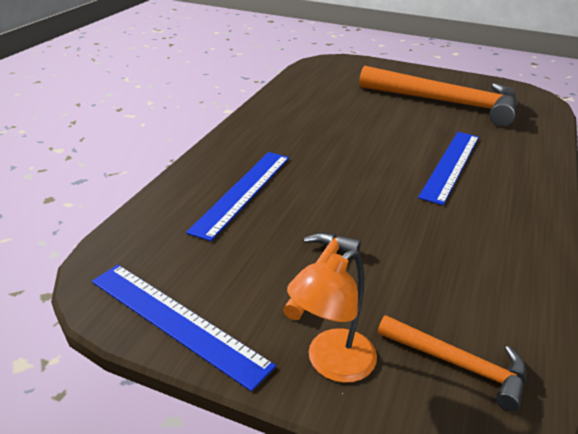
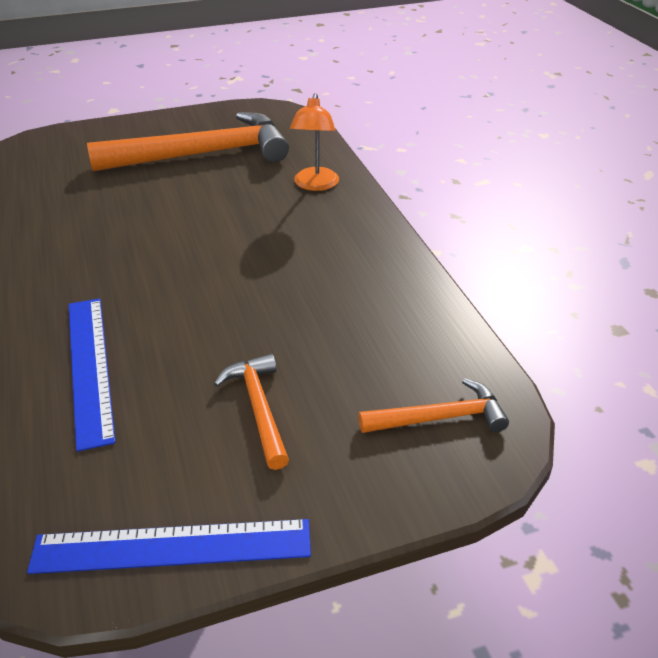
camera: 40 degrees left, 5 degrees up
orange lamp [287,249,377,383] -> orange lamp moved to [290,93,339,191]
blue ruler [418,132,479,205] -> none

